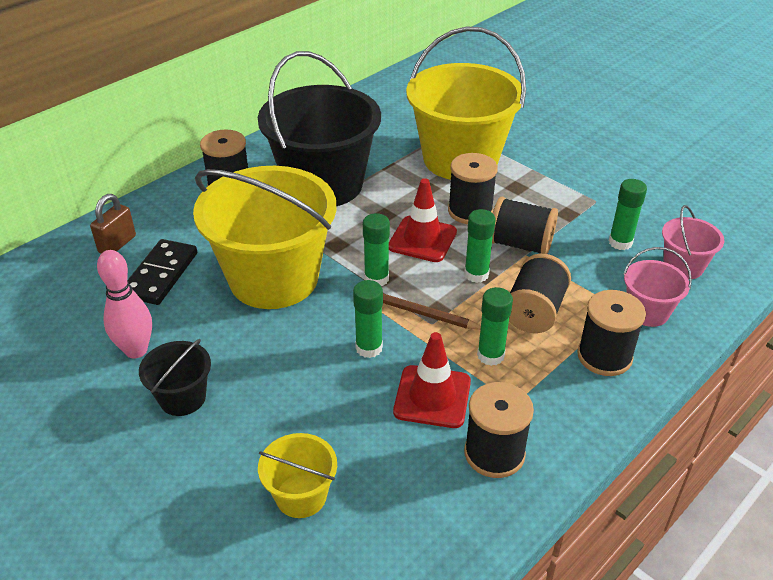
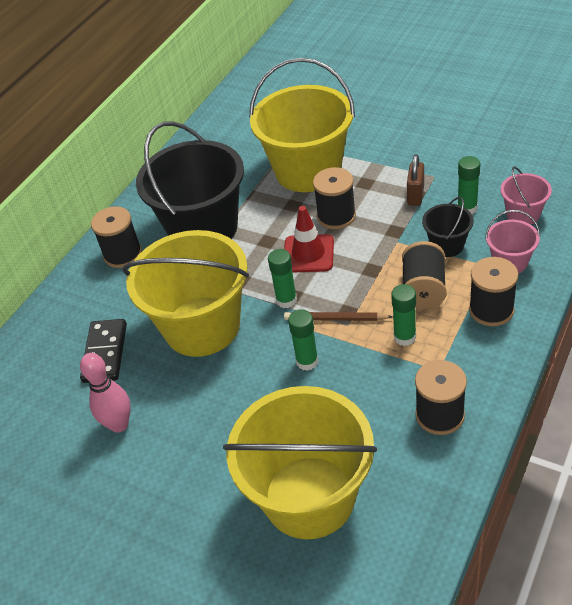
camera: 10 degrees left, 5 degrees up
brown padlock [90,194,136,253] -> brown padlock moved to [407,154,424,206]
black bucket [139,339,211,416] -> black bucket moved to [422,197,474,257]
yellow bucket [258,433,337,518] -> yellow bucket [223,386,377,539], size x2.23
red traffic cone [393,332,471,428] -> none
green glue stick [464,209,495,283] -> none
black spool [492,197,558,254] -> none

